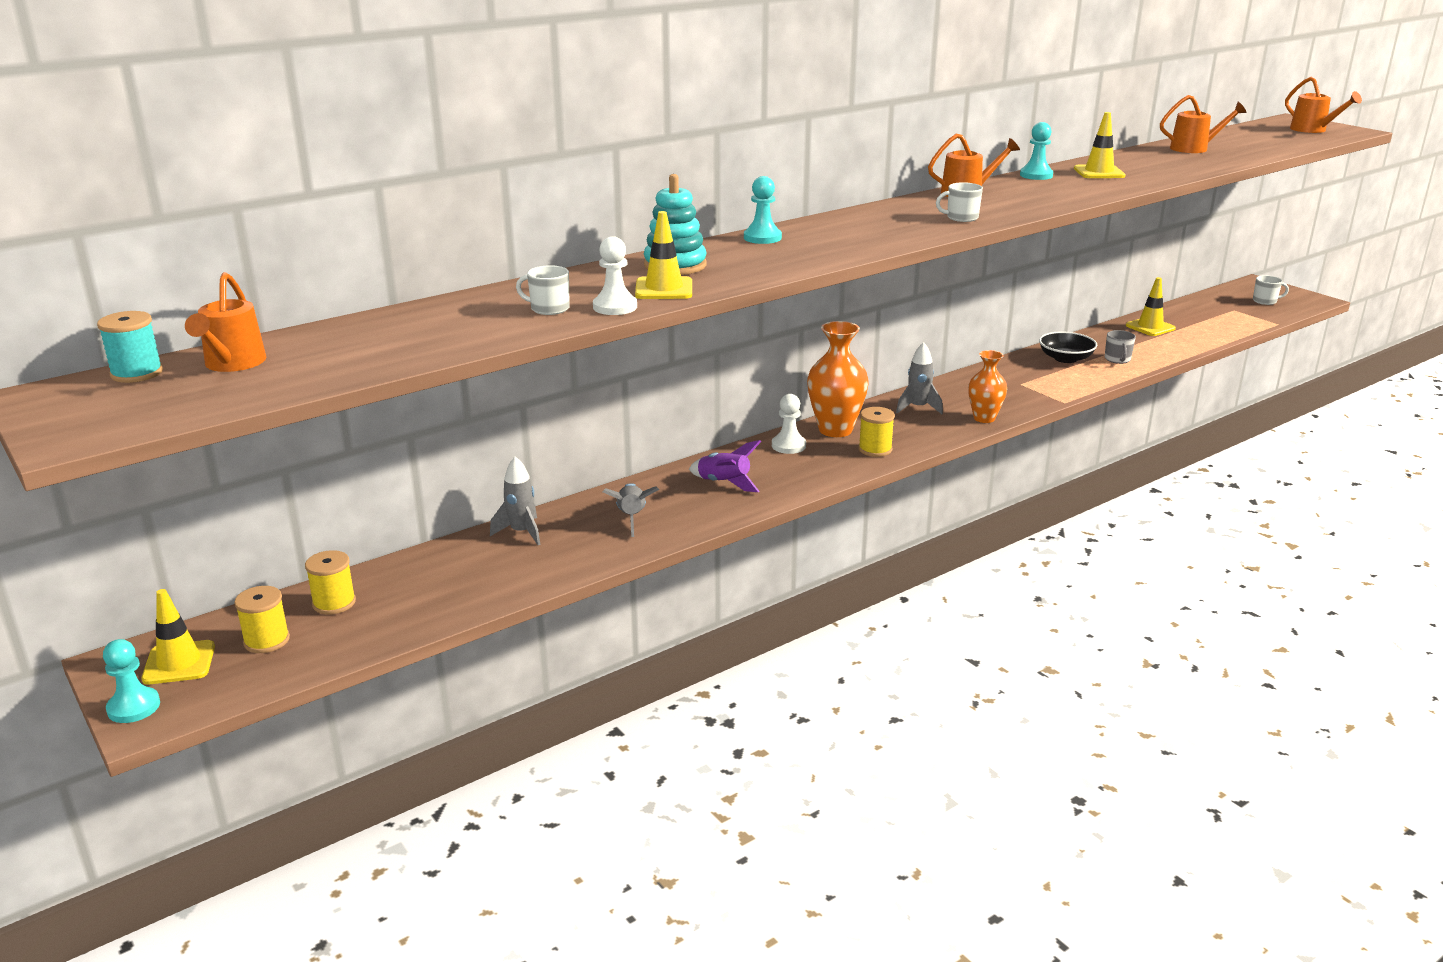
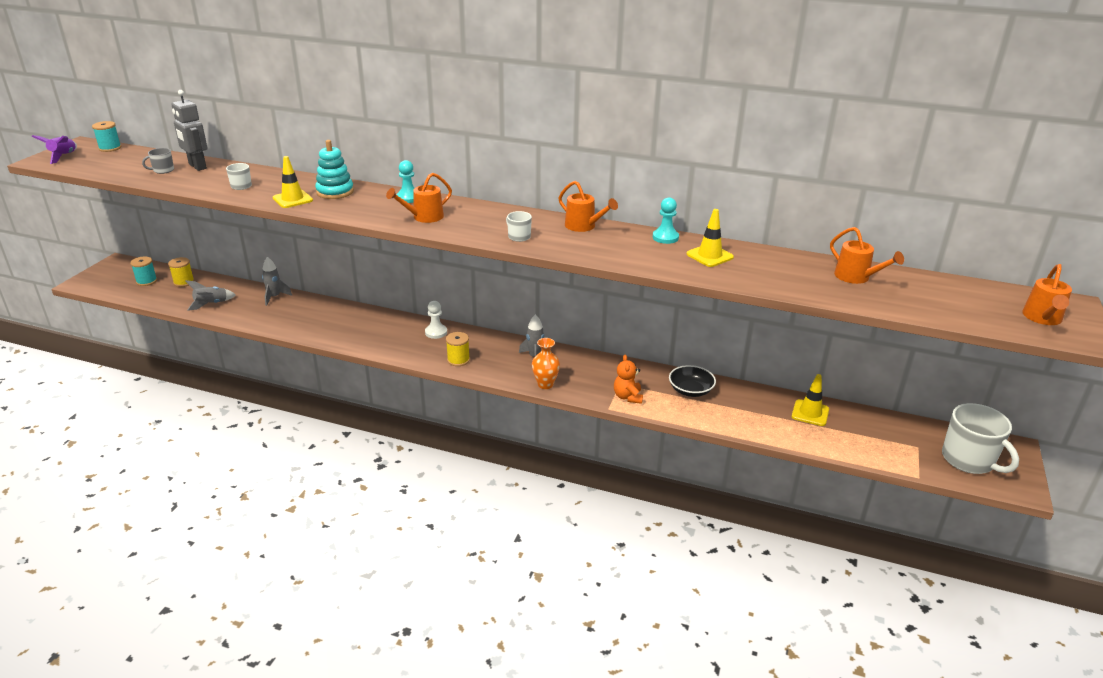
camera: 55 degrees right, 5 degrees up
turquoise pawn [103,639,160,723] -> none
yellow traffic cone [142,589,215,684] -> none
orange watering can [185,272,267,372] -> orange watering can moved to [386,173,452,223]
yellow spool [234,586,290,653] -> turquoise spool [130,256,157,286]
white pawn [593,236,637,315] -> none
grey rocket [603,483,659,537] -> grey rocket moved to [186,280,236,311]
purple rocket [689,440,761,492] -> purple rocket moved to [31,135,77,164]
orange vase [807,321,869,437] -> none
grey mug [1105,330,1136,364] -> grey mug moved to [142,148,174,174]
white mug [1253,275,1289,305] -> white mug [942,403,1019,474], size x2.14
none -> grey robot [171,90,208,171]
none -> orange teddy bear [614,355,643,404]

